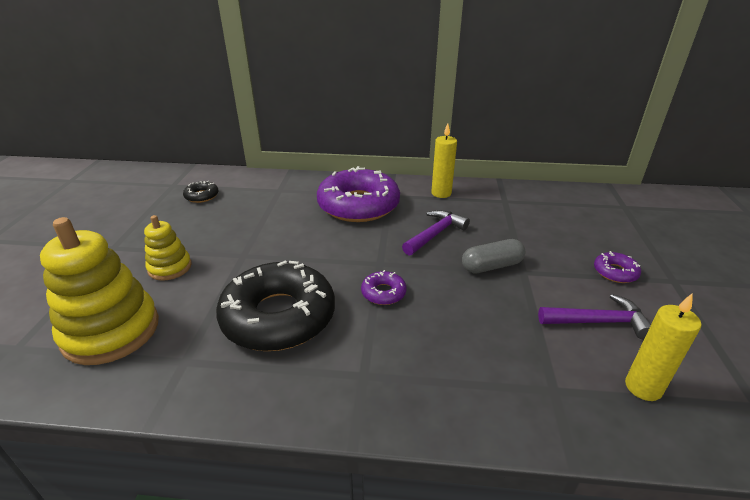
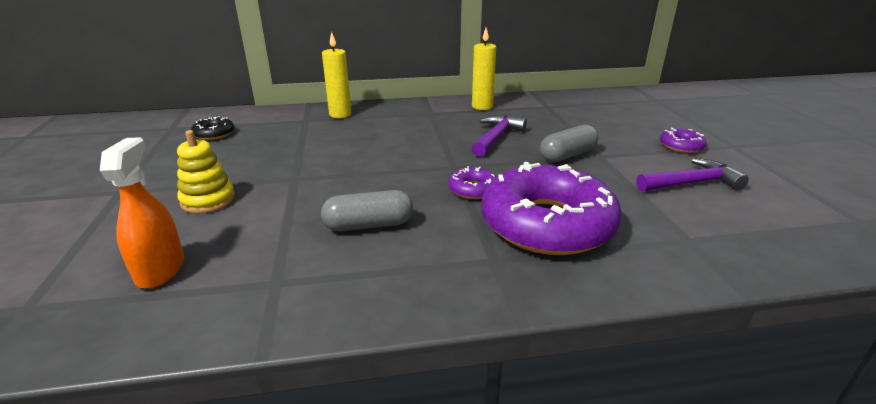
camera: 15 degrees left, 5 degrees down
yellow stacking toy [40,217,159,365] -> orange spray bottle [100,137,184,289]
black donut [216,260,335,351] -> grey capsule [321,190,413,231]
purple donut [317,166,400,222] -> purple donut moved to [482,162,621,255]
yellow candle [625,294,701,401] -> yellow candle moved to [322,32,351,118]

